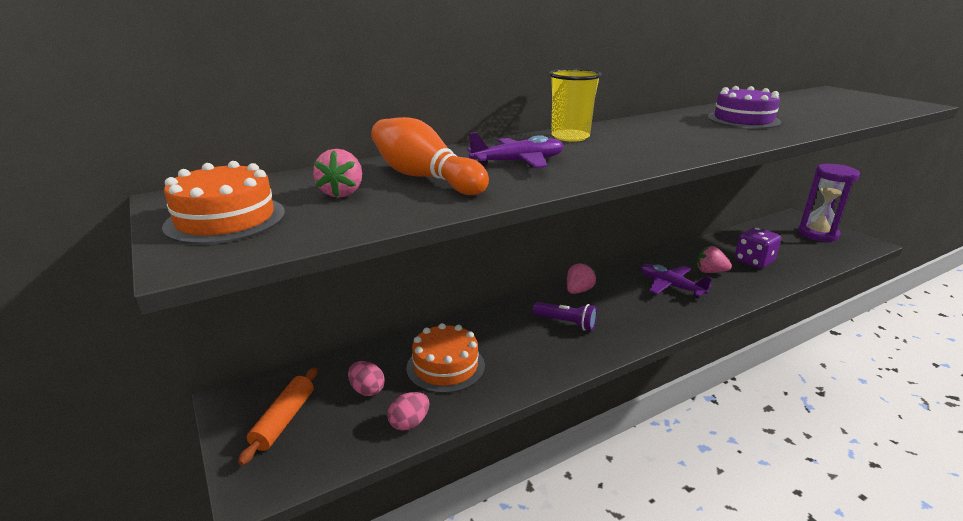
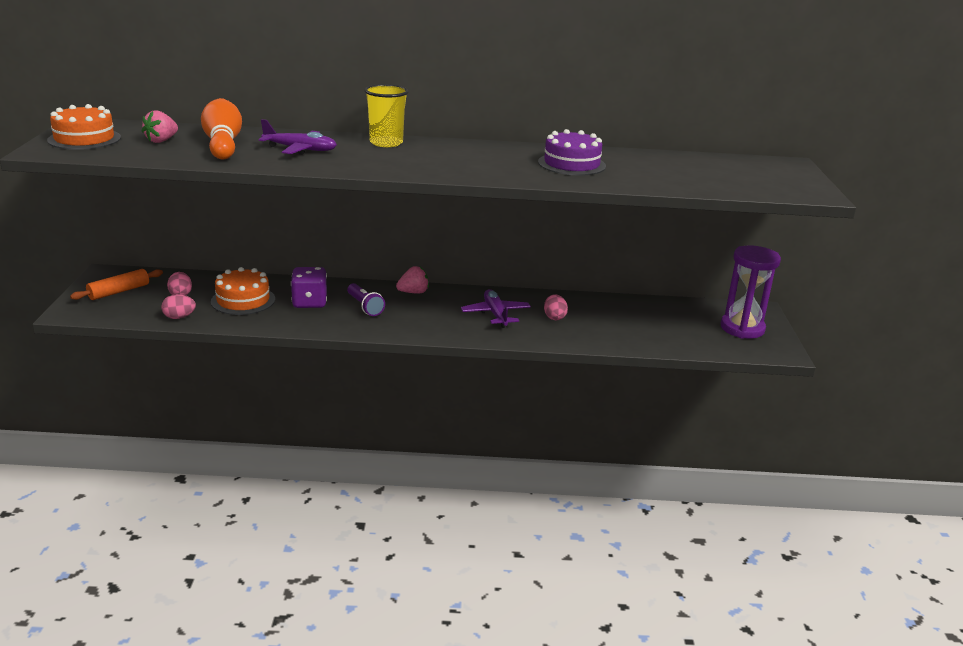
camera: 30 degrees right, 0 degrees up
pink strawberry [697,246,732,273] -> pink egg [544,294,568,321]
purple dice [735,227,781,268] -> purple dice moved to [291,267,327,308]

